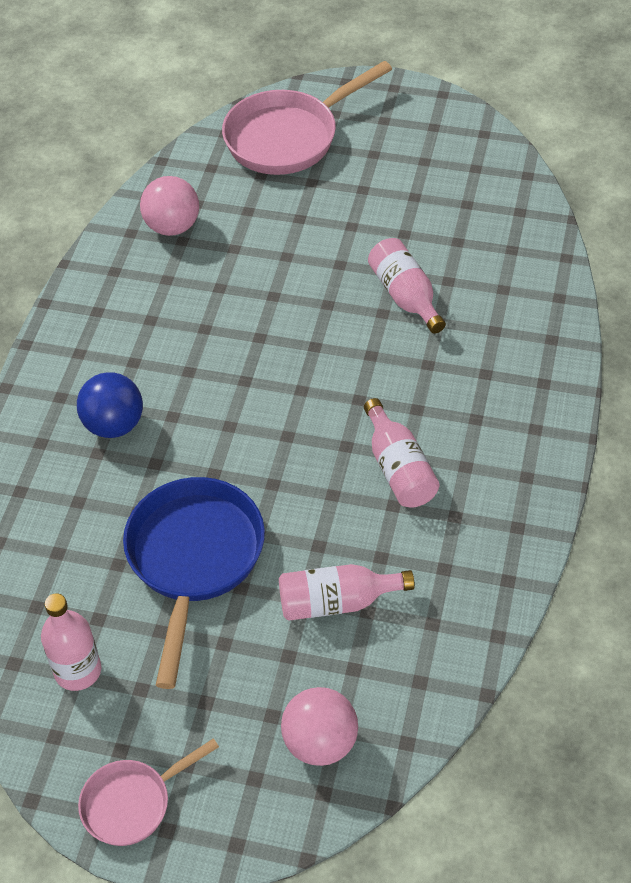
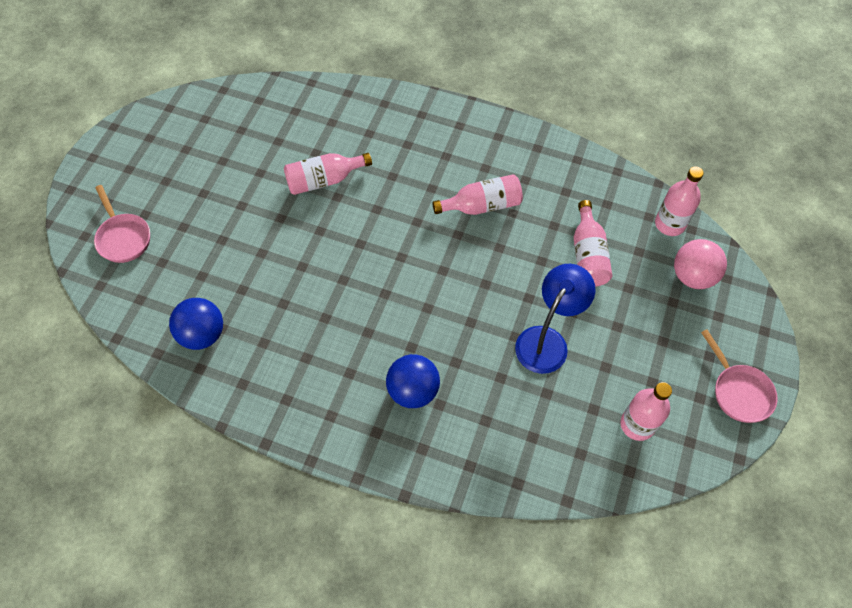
camera: 85 degrees left, 10 degrees up
blue pan [123,477,265,689] -> blue lamp [515,264,595,374]
pink ball [140,176,199,236] -> blue ball [169,298,223,350]
pink pan [222,61,392,175] -> pink pan [94,185,150,263], size x0.57
none -> pink bottle [655,166,704,236]

